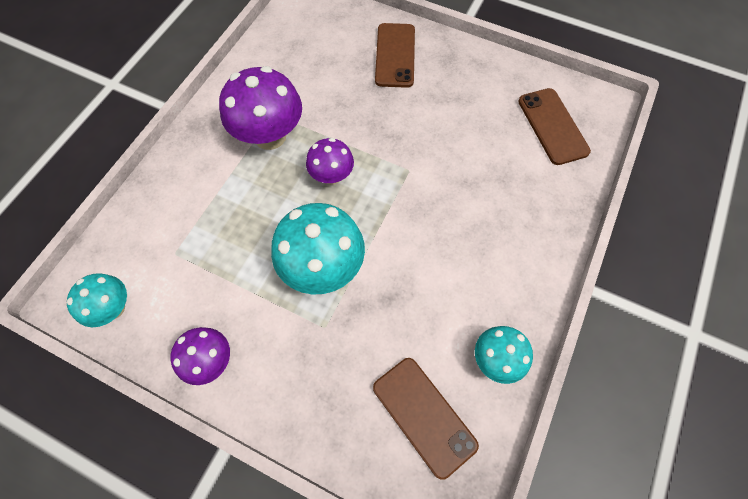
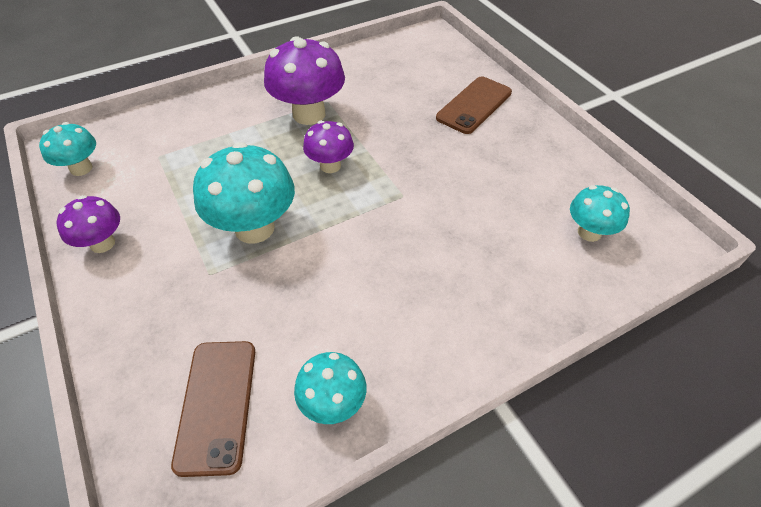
camera: 35 degrees right, 15 degrees down
brown phone [518,88,591,165] -> turquoise mushroom [570,185,630,242]

